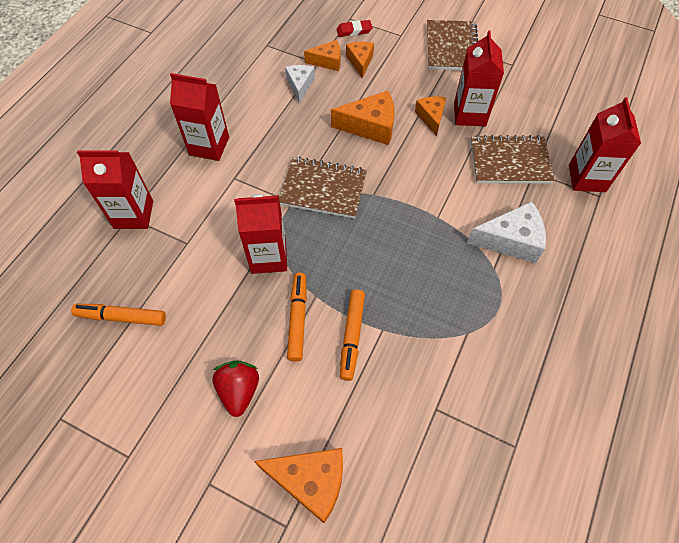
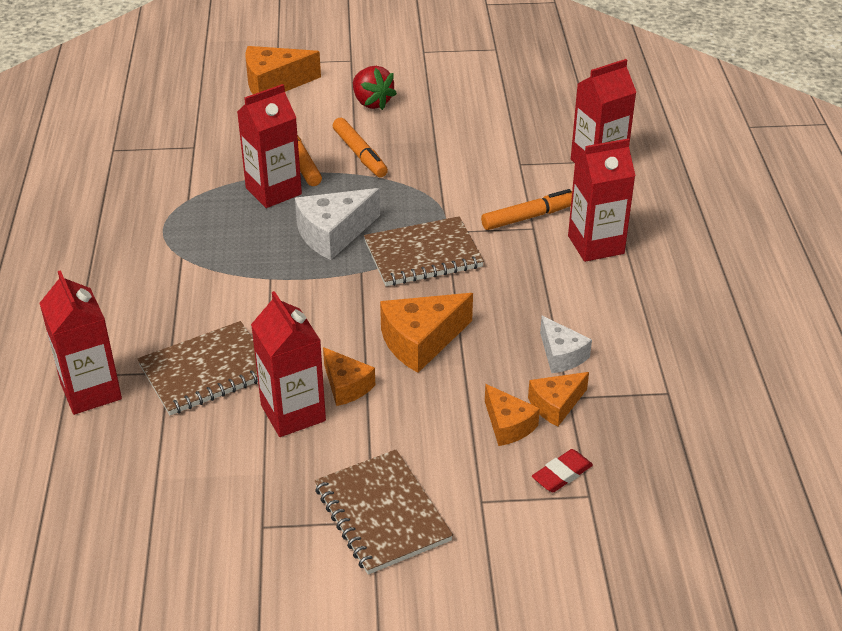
camera: 150 degrees right, 20 degrees down
orange marker [71,304,166,326] -> orange marker moved to [481,189,572,230]
red carton [234,194,287,274] -> red carton moved to [237,84,302,208]
white cheese [467,202,546,263] -> white cheese moved to [295,188,380,260]

